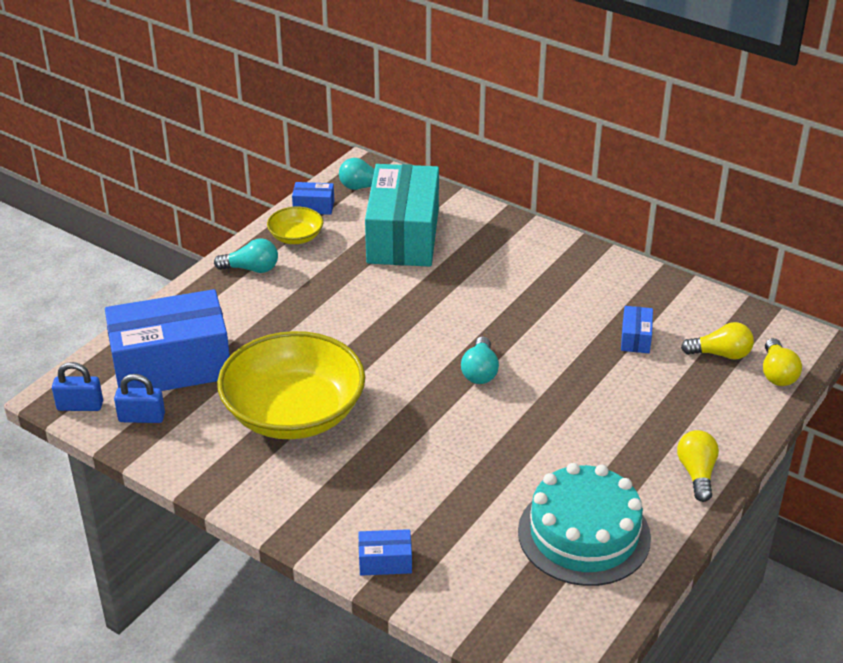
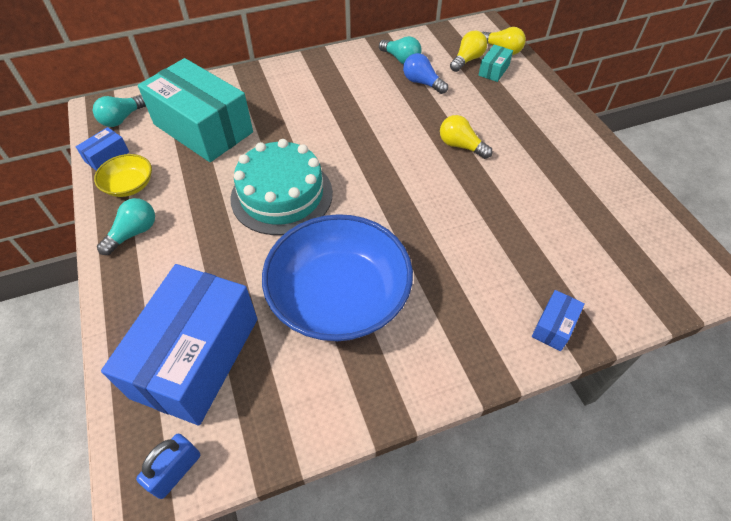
camera: 55 degrees left, 15 degrees up
blue padlock [114,374,165,423] -> none
yellow bowl [217,331,365,439] -> blue bowl [262,214,413,341]
turquoise light bulb [461,336,499,384] -> turquoise light bulb moved to [379,36,422,64]
turquoise cake [518,463,651,586] -> turquoise cake moved to [230,139,333,235]
blue box [621,306,653,353] -> blue light bulb [403,53,448,94]
yellow light bulb [677,430,719,502] -> yellow light bulb moved to [440,115,492,159]
none -> turquoise box [478,45,513,82]

